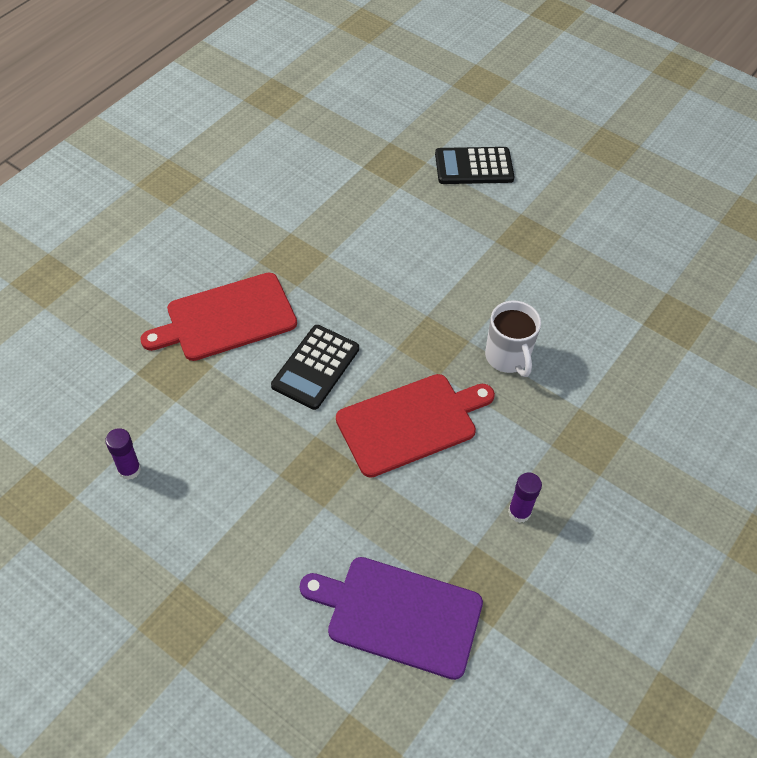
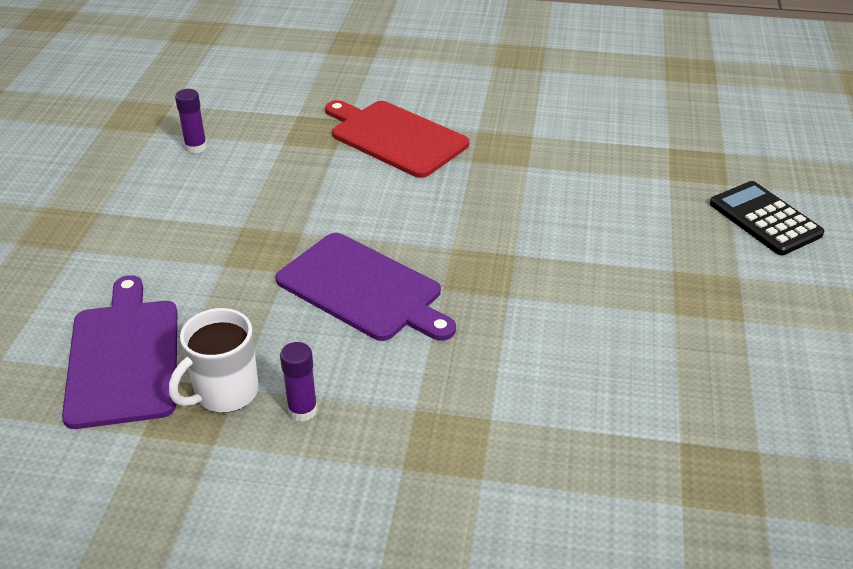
camera: 65 degrees right, 15 degrees down
black calculator [271,325,359,410] -> none
red cutting board [336,374,495,478] -> purple cutting board [276,233,456,341]
white mug [485,301,541,377] -> white mug moved to [169,308,259,413]

